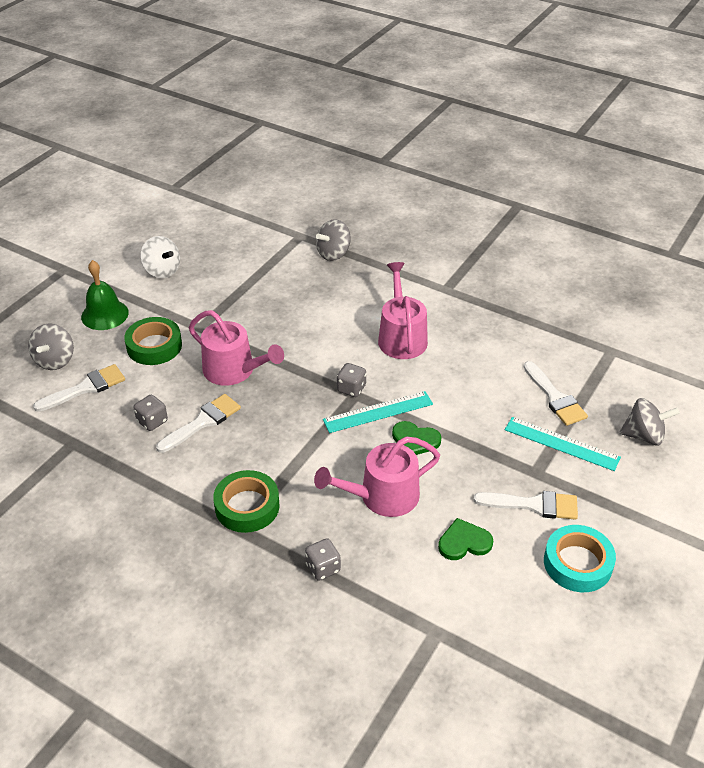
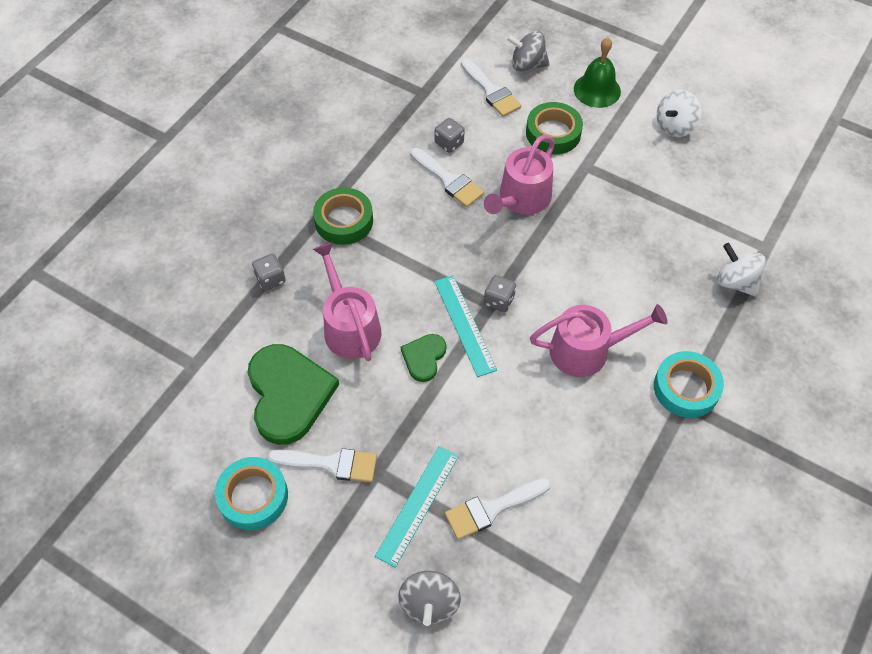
camera: 90 degrees right, 15 degrees up
grey spinning top [316,219,351,261] -> white spinning top [717,243,766,297]
green heart [438,518,493,560] -> green heart [248,344,339,445], size x1.97
white brush [473,491,578,520] -> white brush turned 90 degrees counterclockwise [268,448,377,482]
none -> turquoise tape [654,351,724,418]

